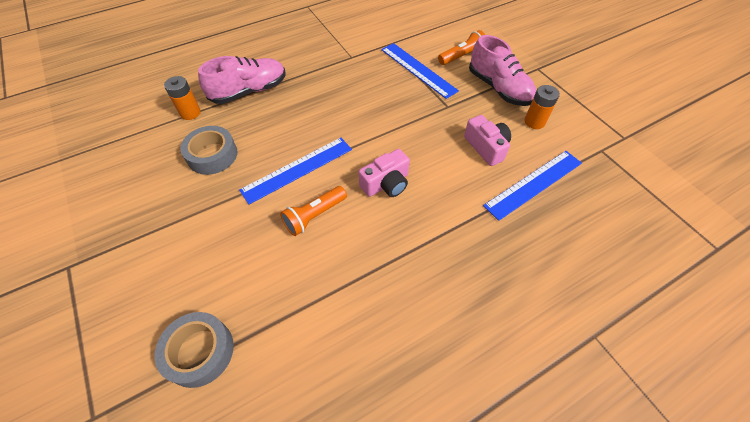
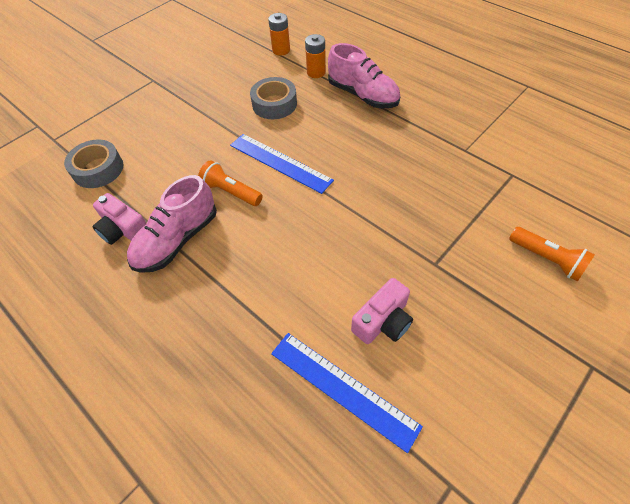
camera: 75 degrees right, 0 degrees up
pink camera [359,149,410,197] -> pink camera moved to [93,193,147,245]
blue ruler [381,43,459,99] -> none
pink shoe [469,35,536,106] -> pink shoe moved to [127,175,217,273]
orange battery [525,85,560,129] -> orange battery moved to [268,13,290,56]

